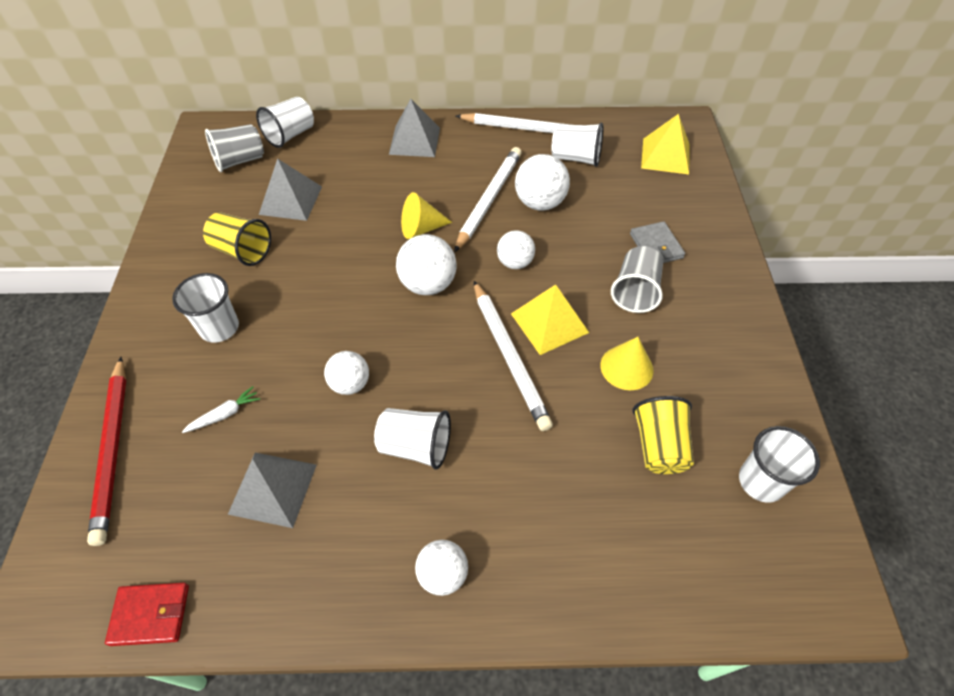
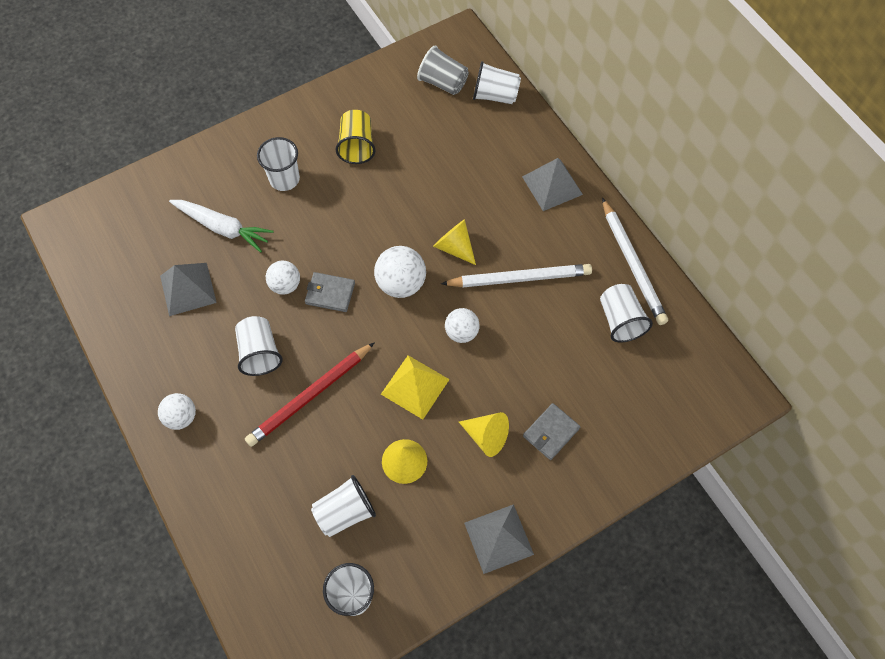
camera: 60 degrees right, 10 degrees up
red pencil [87,357,126,546] -> red pencil moved to [245,342,375,447]
red wallet [105,583,189,646] -> none
white carrot [182,386,260,433] -> white carrot [169,200,274,252], size x1.96
grey pyramid [259,159,322,221] -> grey pyramid moved to [464,504,534,574]
white pencil [474,281,553,431] -> none
white ball [515,154,570,211] -> none
grey cup [611,246,663,313] -> yellow cone [459,412,509,457]
yellow cup [632,396,694,474] -> white cup [311,475,376,537]
yellow pyramid [641,114,690,174] -> none
none -> grey wallet [305,272,355,312]

